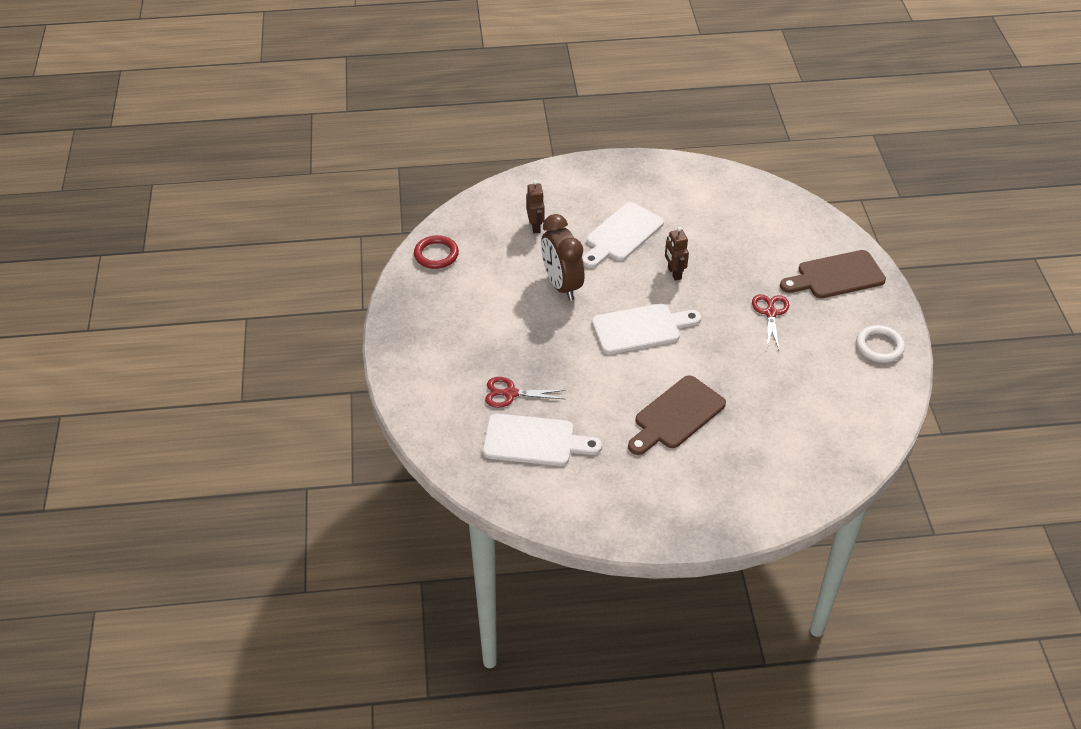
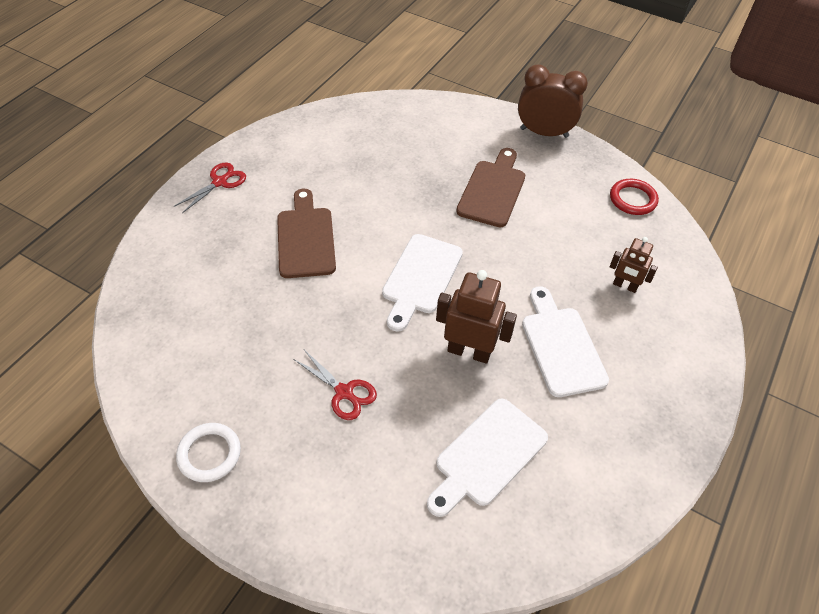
camera: 125 degrees right, 5 degrees up
white cutting board [483,414,602,466] -> white cutting board moved to [427,399,548,517]
red scissors [485,377,566,408] -> red scissors moved to [174,162,246,213]
brown clock [541,214,584,301] -> brown clock moved to [518,64,588,138]
brown robot [665,227,689,281] -> brown robot [436,270,517,364], size x1.64
brown cutting board [780,250,886,298] -> brown cutting board moved to [456,148,525,227]

